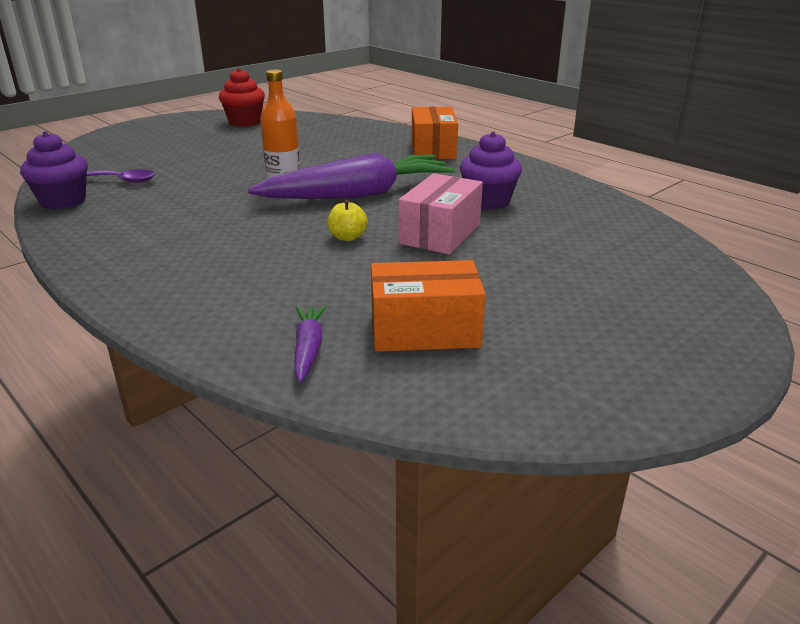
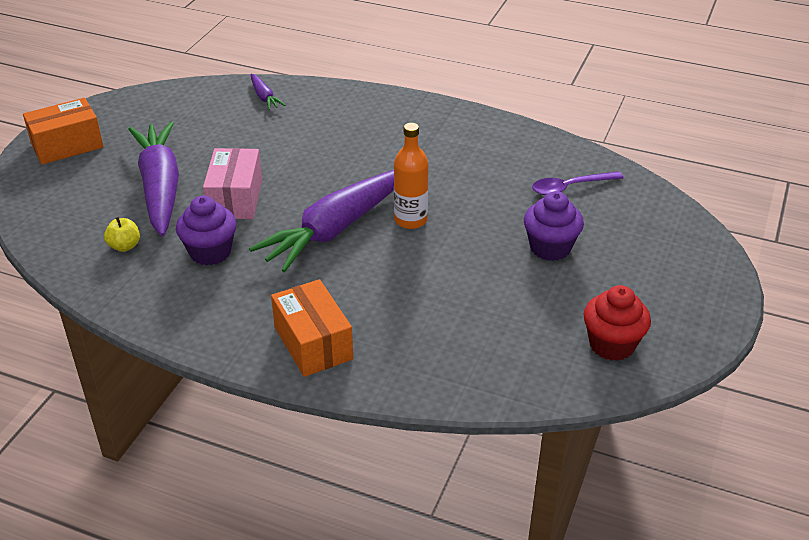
camera: 155 degrees right, 10 degrees up
purple cupcake [20,131,88,210] -> purple cupcake moved to [524,191,584,261]
yellow apple [327,199,368,241] -> yellow apple moved to [104,217,140,252]
orange box [371,260,486,352] -> orange box moved to [23,98,104,165]
none -> purple carrot [128,121,179,236]

